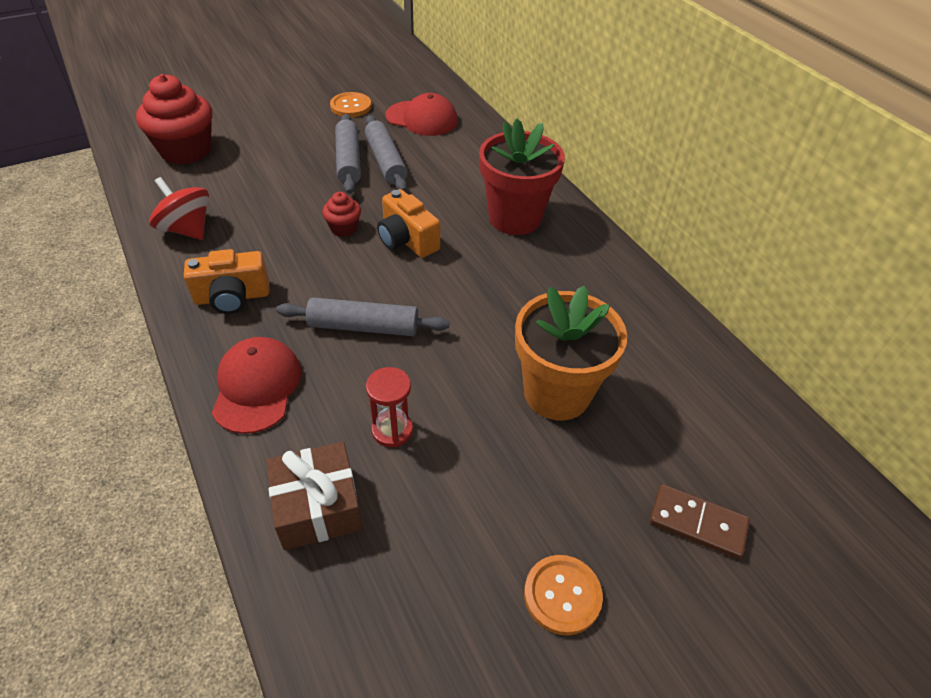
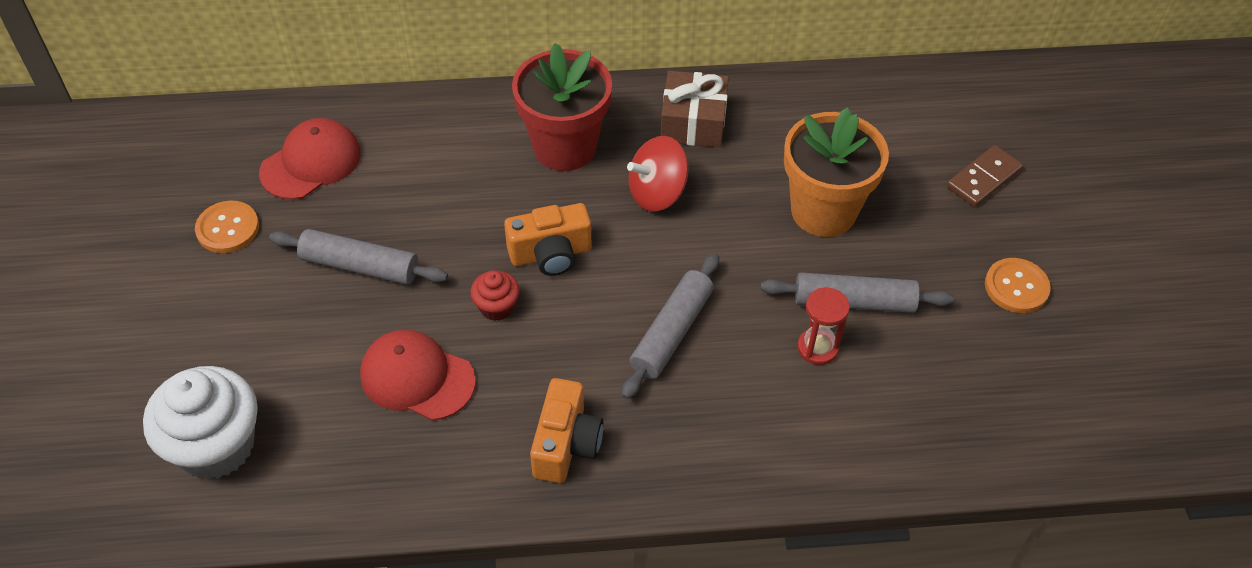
camera: 65 degrees left, 5 degrees up
red cupcake [136,74,212,165] -> white cupcake [143,366,258,480]
red spinning top [149,177,209,240] -> red spinning top moved to [627,136,689,212]
red cap [212,337,301,434] -> red cap moved to [360,329,476,421]
brown gift [266,442,363,550] -> brown gift moved to [661,71,729,148]
grey rolling pin [365,115,408,192] -> grey rolling pin moved to [760,272,954,313]

